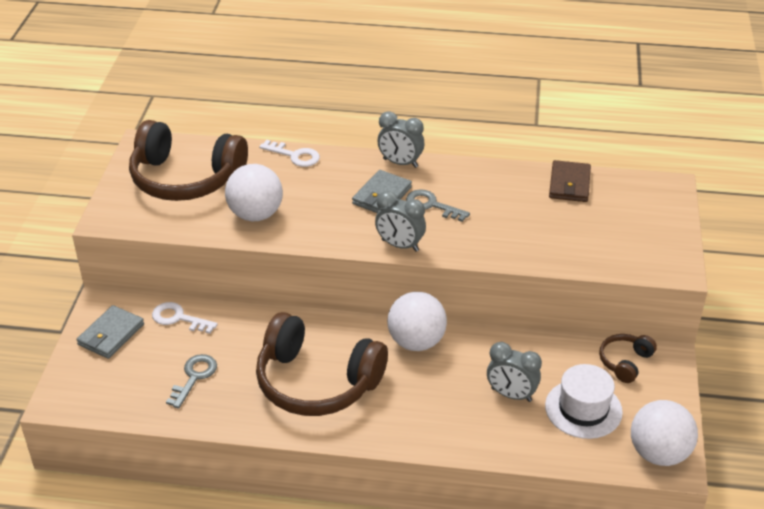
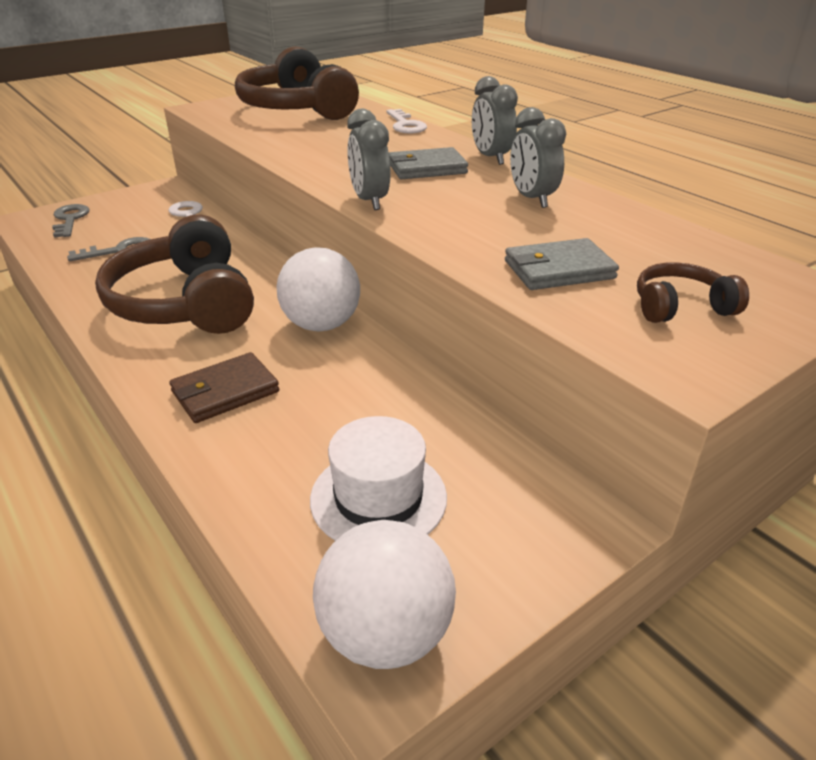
camera: 45 degrees right, 5 degrees down
grey wallet [76,305,144,359] -> grey wallet moved to [505,238,619,290]
white ball [225,164,283,221] -> none
grey key [406,189,470,222] -> grey key moved to [52,204,89,237]
grey clock [487,342,542,402] -> grey clock moved to [510,107,566,208]
brown wallet [549,160,591,202] -> brown wallet moved to [169,352,279,423]
brown headphones [599,334,657,383] -> brown headphones moved to [637,262,749,323]

